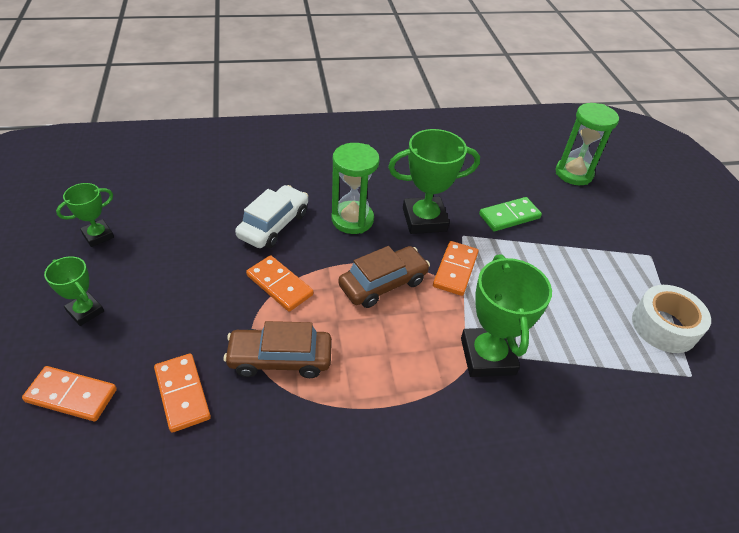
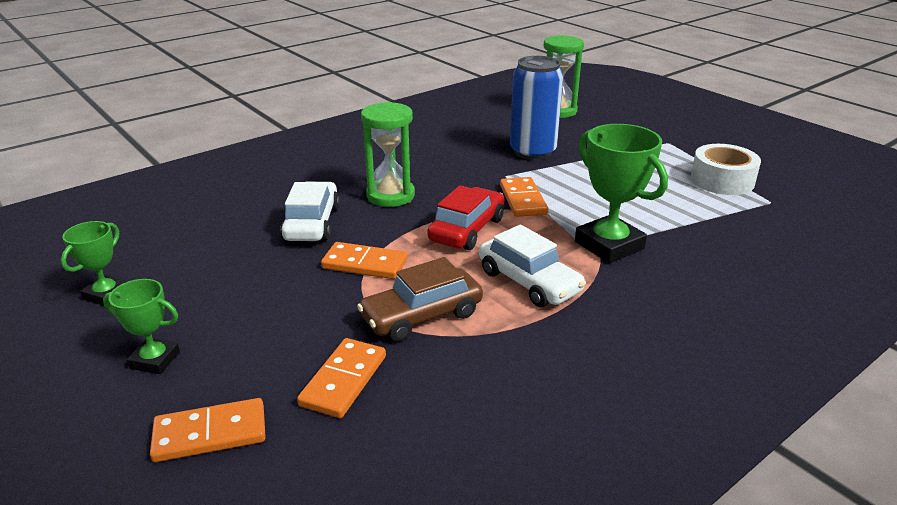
camera: 25 degrees left, 15 degrees down
orange domino [154,353,211,433] -> orange domino turned 75 degrees clockwise [297,338,386,418]
brown car [338,246,430,308] -> red car [427,185,504,250]
green trophy [388,129,480,234] -> none
green domino [479,197,542,231] -> blue can [510,56,563,160]
none -> white car [479,225,586,307]

